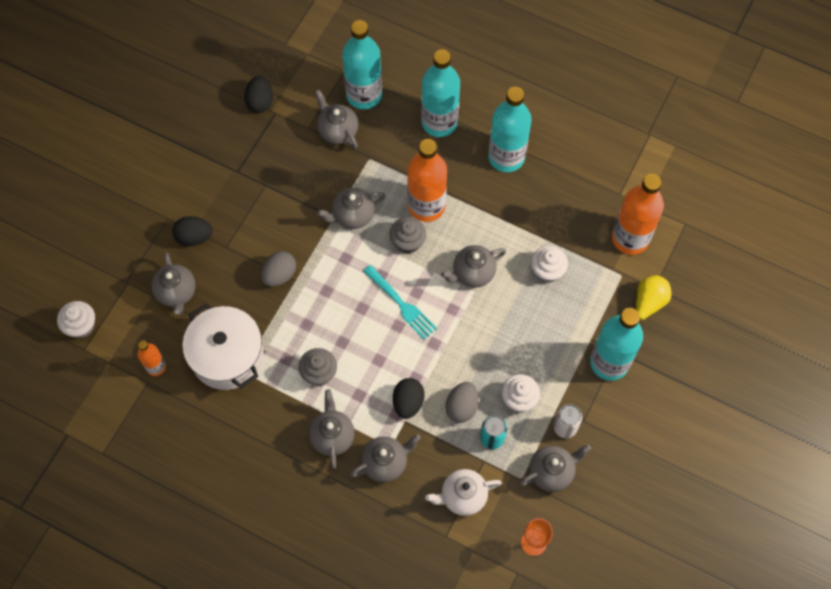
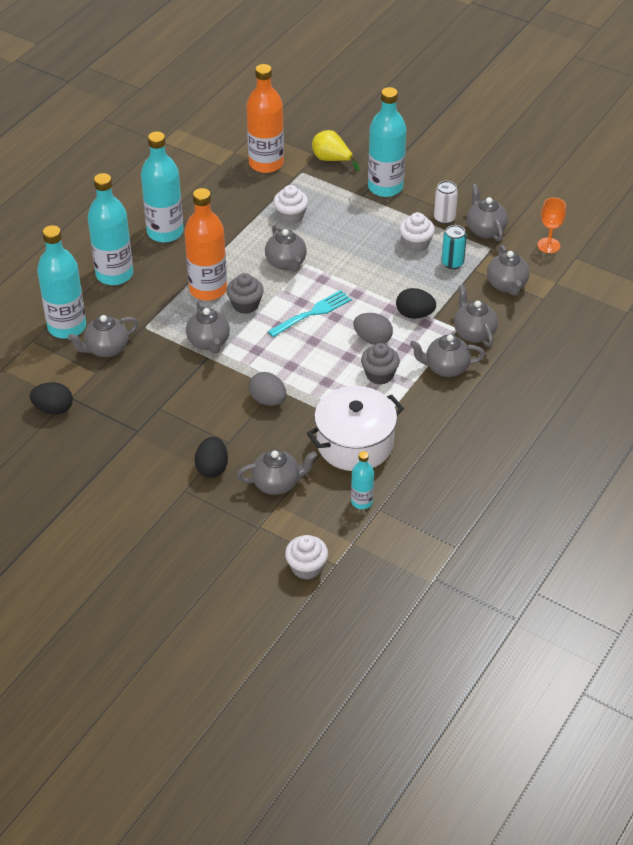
camera: 85 degrees left, 20 degrees down
orange bottle [137,340,166,376] -> turquoise bottle [351,451,374,509]
white teapot [425,469,502,516] -> grey teapot [487,245,530,295]
grey egg [445,382,478,423] -> grey egg moved to [353,313,393,345]

